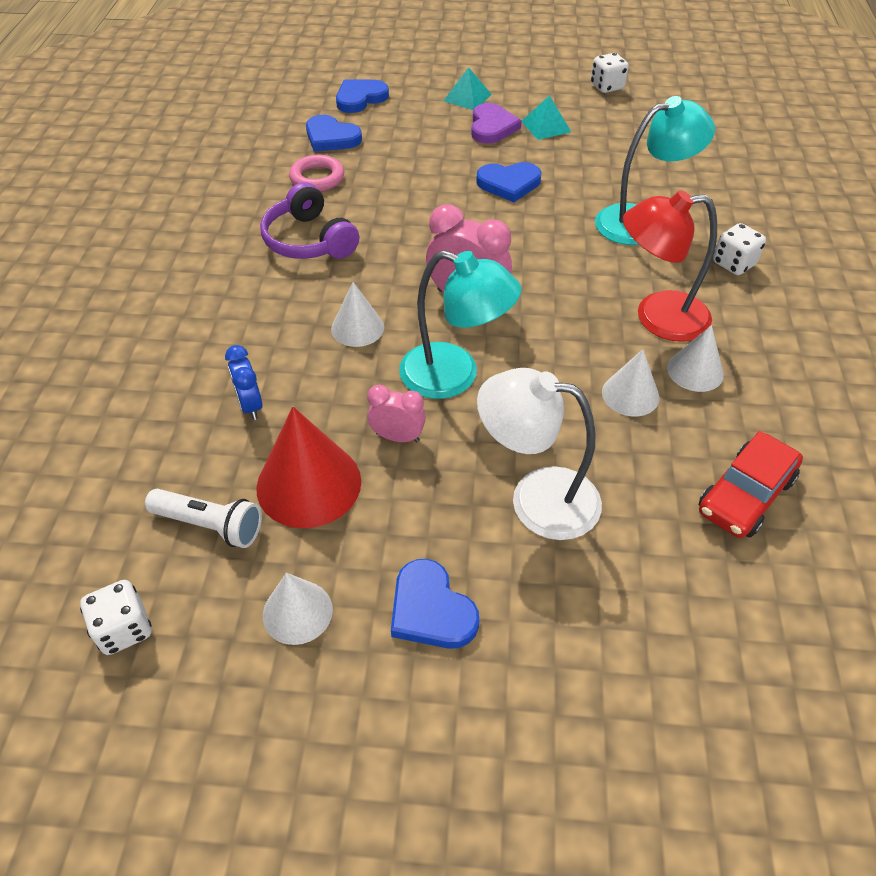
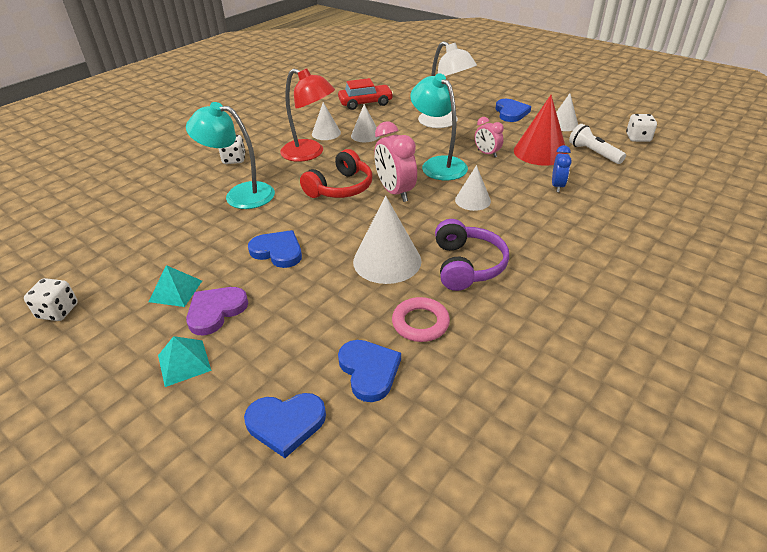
camera: 145 degrees left, 10 degrees down
none -> red headphones [300,149,372,198]
none -> white cone [353,196,422,284]

